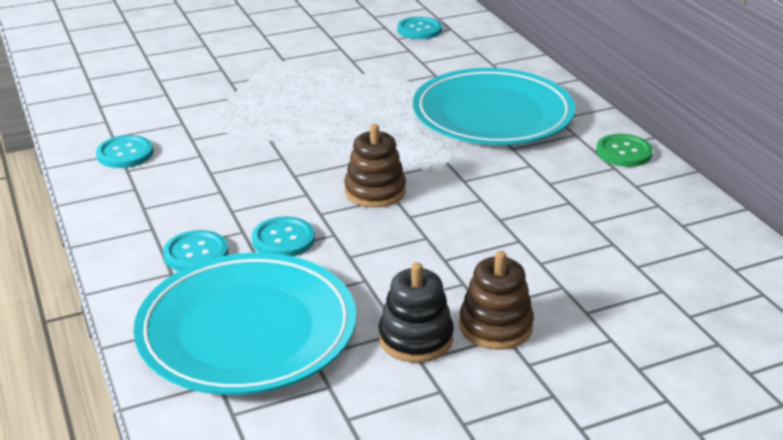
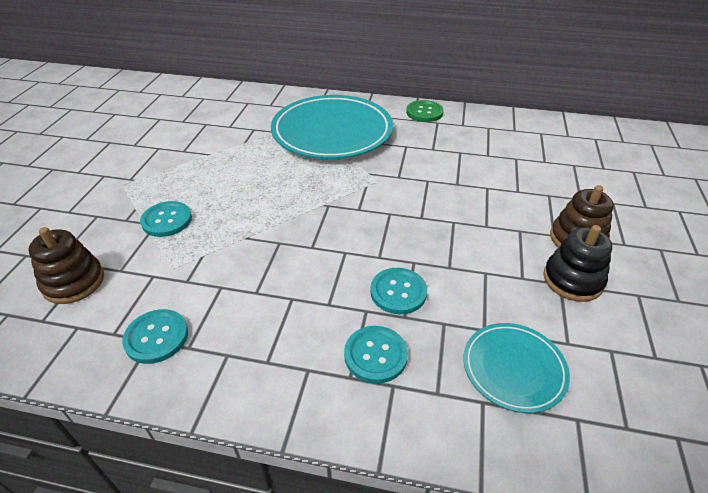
camera: 55 degrees left, 10 degrees up
turquoise plate [134,253,356,395] -> turquoise plate [463,323,570,413], size x0.51
brown stacking toy [344,124,406,208] -> brown stacking toy moved to [29,227,104,304]
turquoise button [397,17,442,39] -> turquoise button moved to [140,201,192,237]

